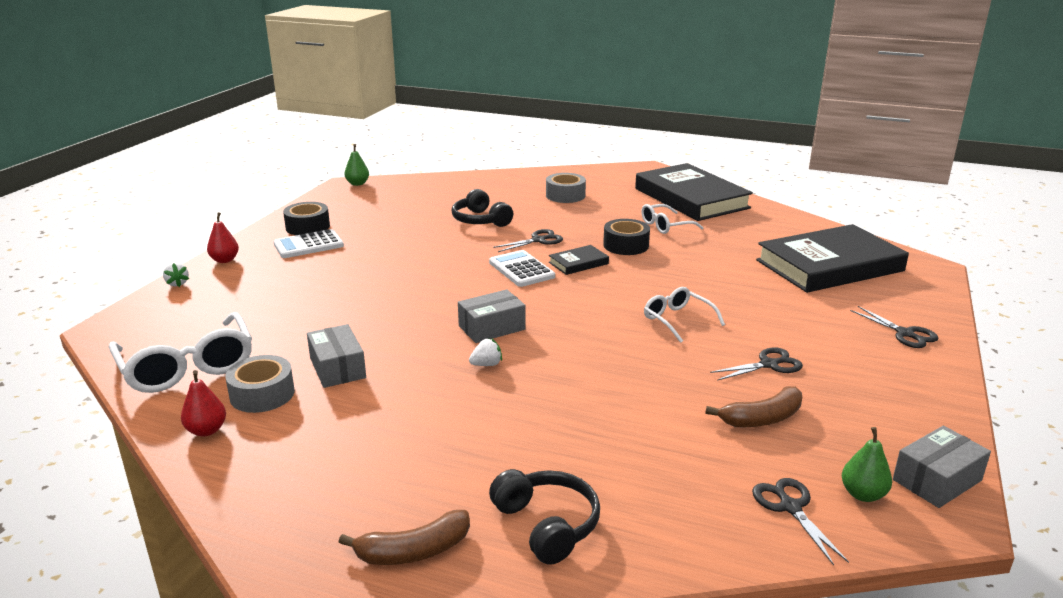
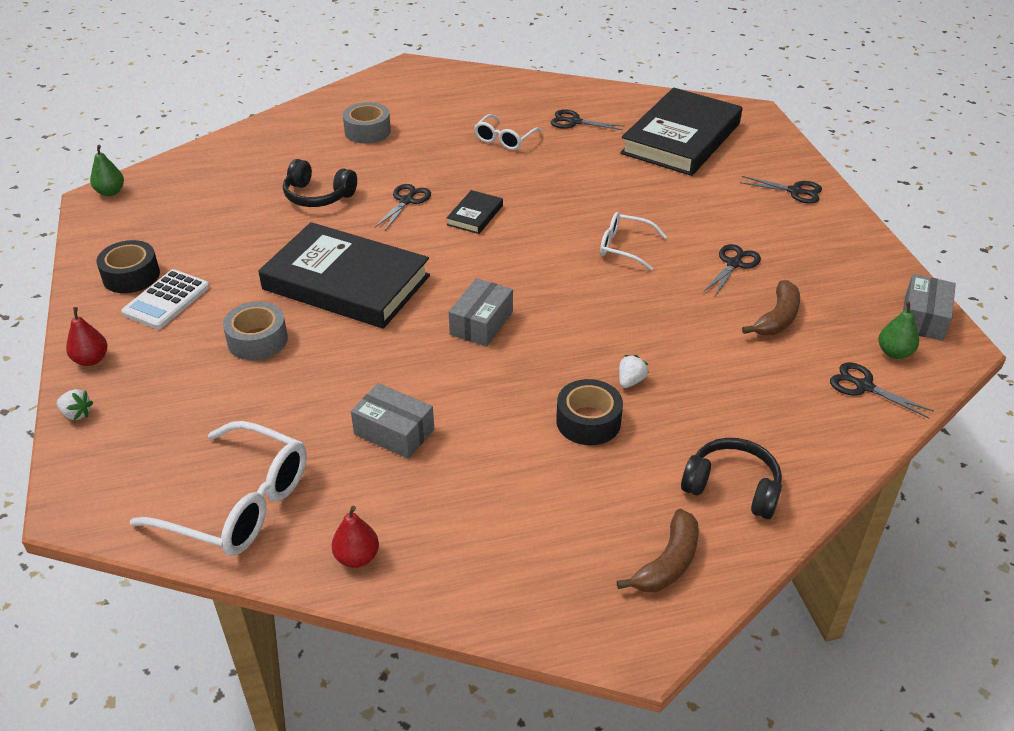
camera: 35 degrees left, 15 degrees up
grey tape [225,355,295,413] -> grey tape moved to [223,302,288,360]
white strawberry [469,338,502,366] -> white strawberry moved to [619,355,649,388]
white calculator [489,250,555,287] -> none
black tape [603,219,650,255] -> black tape moved to [556,379,623,445]
black book [635,163,753,221] -> black book moved to [258,222,430,329]
none -> black scissors [551,109,624,130]

